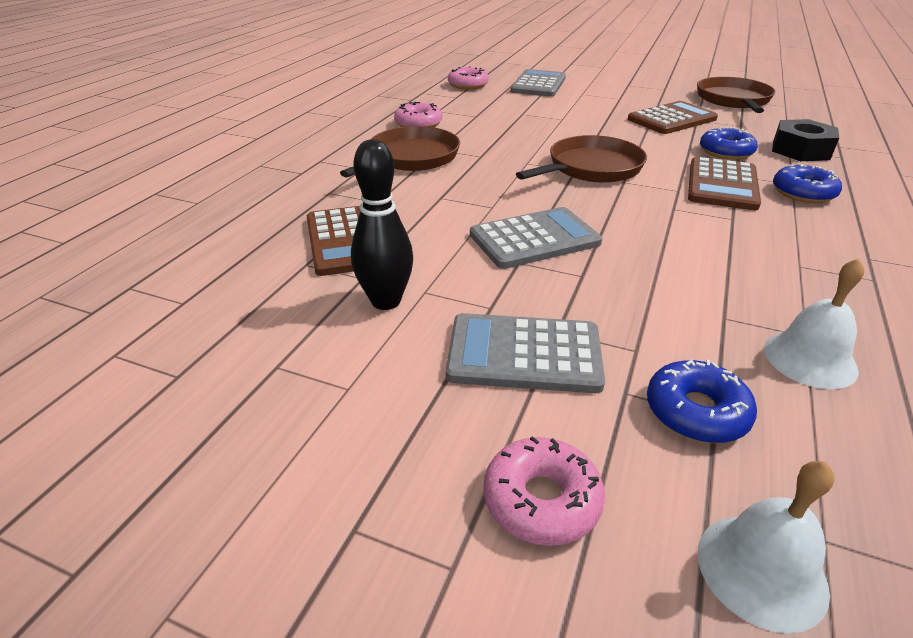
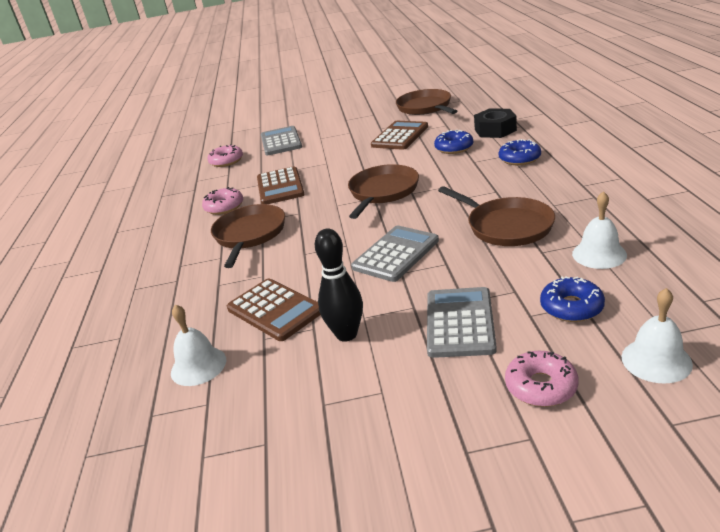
camera: 25 degrees left, 5 degrees down
grey calculator [446,313,605,393] -> grey calculator turned 120 degrees clockwise [427,287,497,358]
brown calculator [688,157,761,210] -> brown calculator moved to [257,166,305,204]
none -> white bell [171,304,226,386]
none -> brown pan [438,186,555,246]

